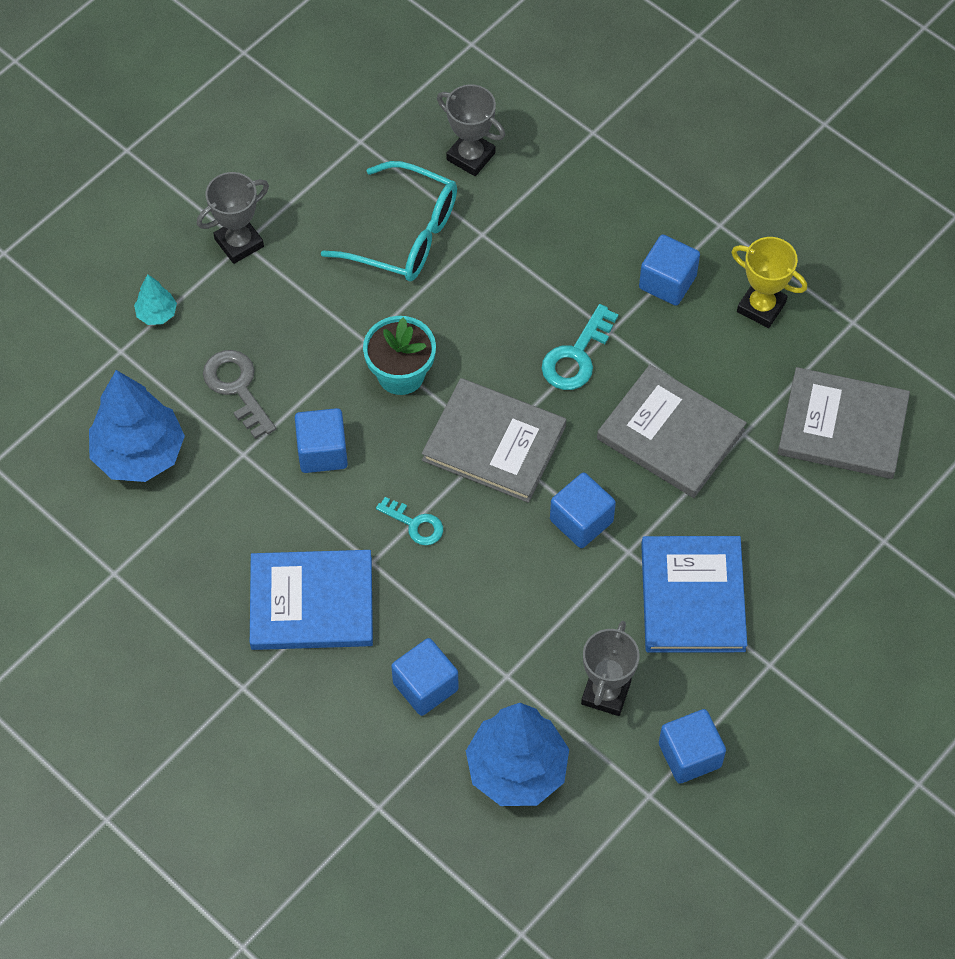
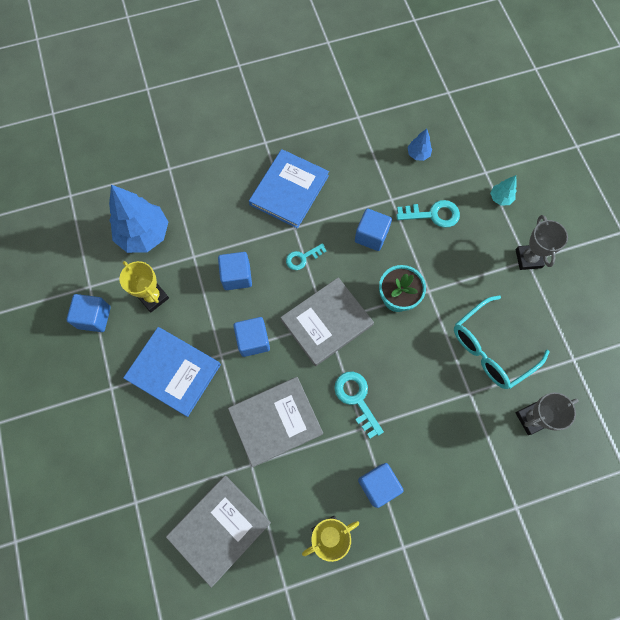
camera: 120 degrees right, 10 degrees up
blue tree [89,370,185,482] -> blue tree [407,129,432,161], size x0.46
grey key [203,350,276,439] -> turquoise key [396,200,460,228]
blue cube [391,638,459,716] -> blue cube moved to [218,252,252,290]
grey trophy [581,621,640,716] -> yellow trophy [119,261,169,312]

